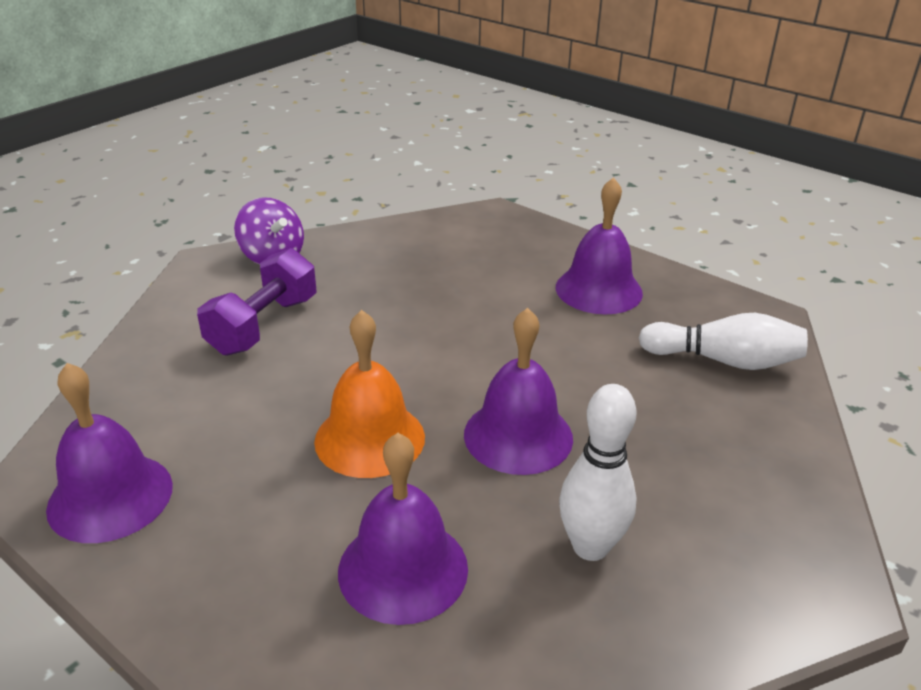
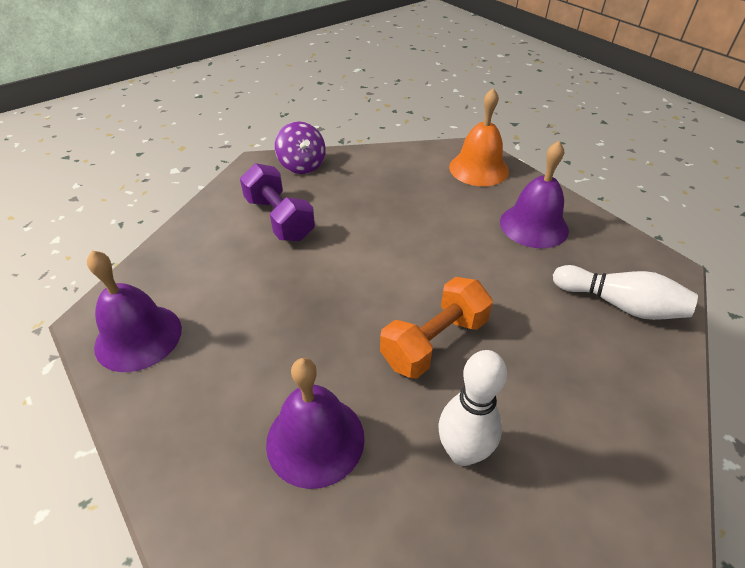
camera: 15 degrees right, 10 degrees up
purple dumbbell [197,248,317,356] -> purple dumbbell turned 75 degrees counterclockwise [240,163,315,241]
orange bell [314,310,425,478] -> orange bell moved to [449,88,509,186]
purple bell [464,308,573,475] -> orange dumbbell [380,277,493,379]

